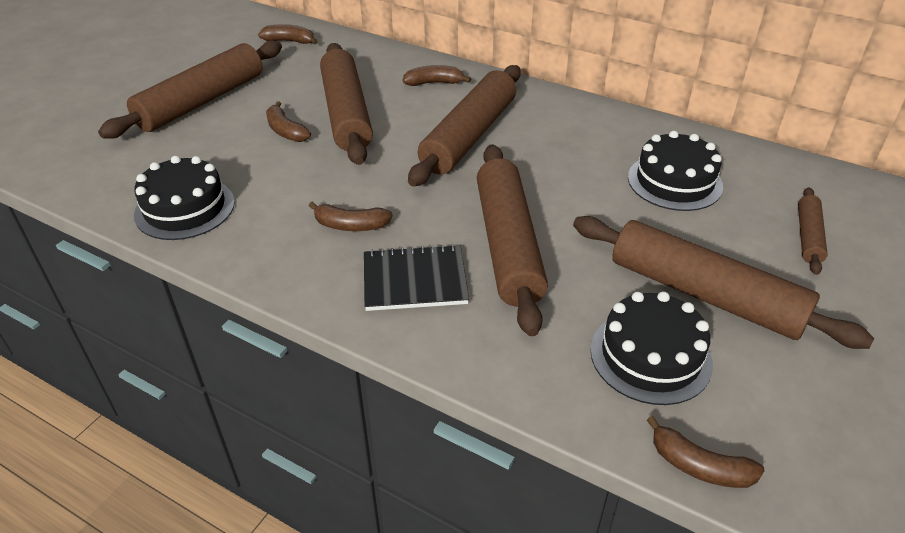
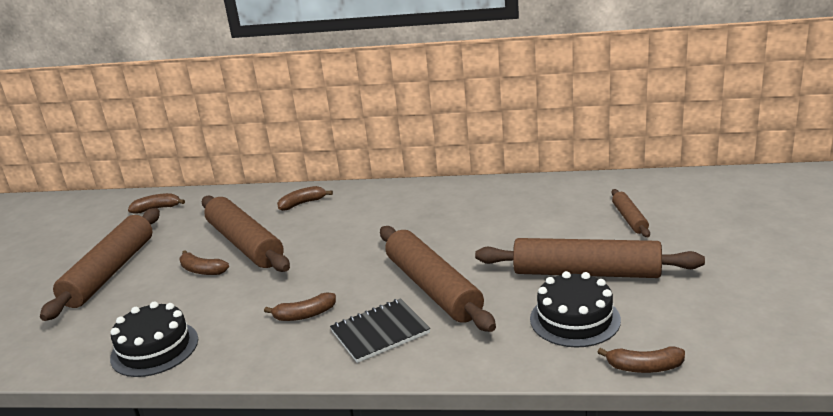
camera: 20 degrees left, 15 degrees down
brown rolling pin [408,65,521,186] -> none
black cake [628,131,723,211] -> none

